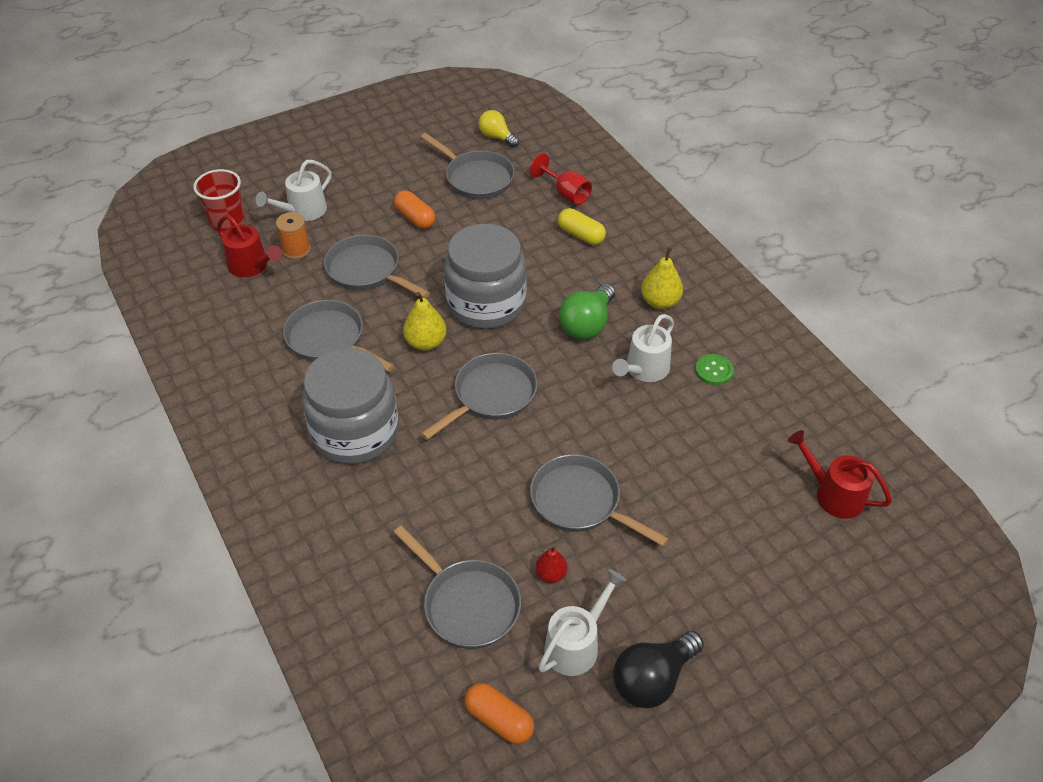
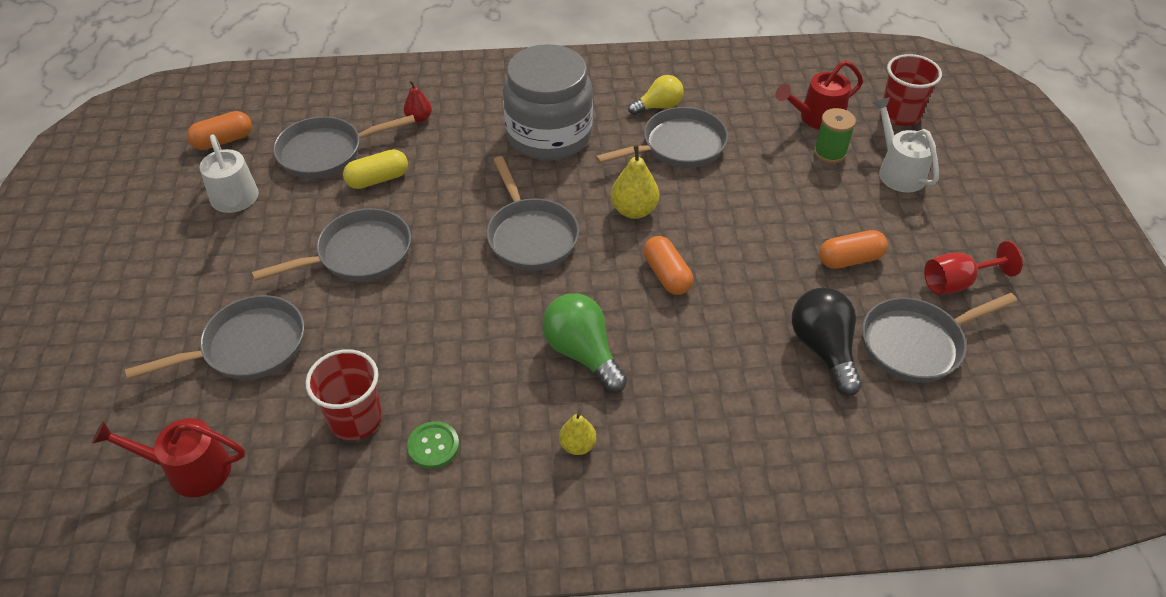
camera: 115 degrees right, 0 degrees up
orange spool [276,212,310,259] -> green spool [814,108,856,163]
grey pan [324,235,430,298] -> grey pan moved to [125,295,304,380]
grey jar [444,224,527,329] -> orange capsule [644,236,693,295]
yellow light bulb [478,110,519,148] -> yellow light bulb moved to [628,75,684,115]
red goblet [530,153,592,205] -> red goblet moved to [924,241,1023,295]
red pear [535,546,567,583] -> red pear moved to [404,81,432,123]
yellow capsule [558,208,606,245] -> yellow capsule moved to [343,149,408,189]
white watering can [612,314,674,382] -> none
black light bulb [613,631,704,708] -> black light bulb moved to [792,287,862,396]
yellow pear [641,248,683,309] -> yellow pear [559,412,597,455], size x0.63
red watering can [788,430,892,519] -> red watering can turned 150 degrees counterclockwise [92,418,245,497]
none -> red cup [305,349,382,440]

